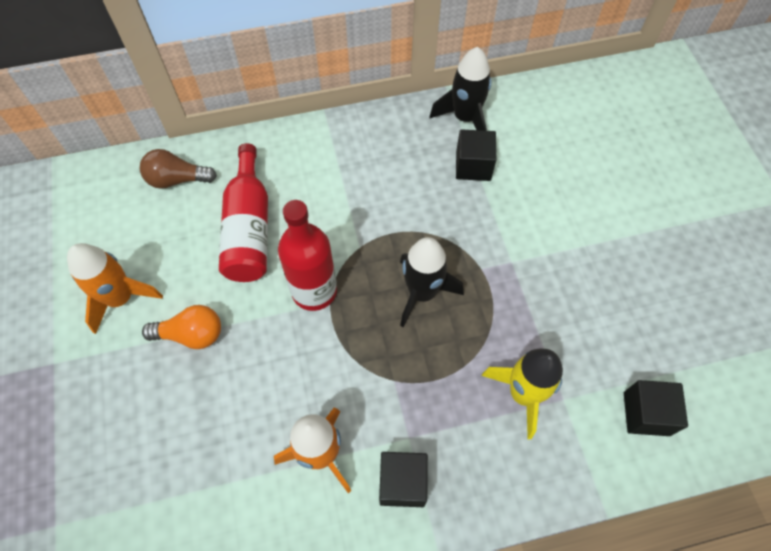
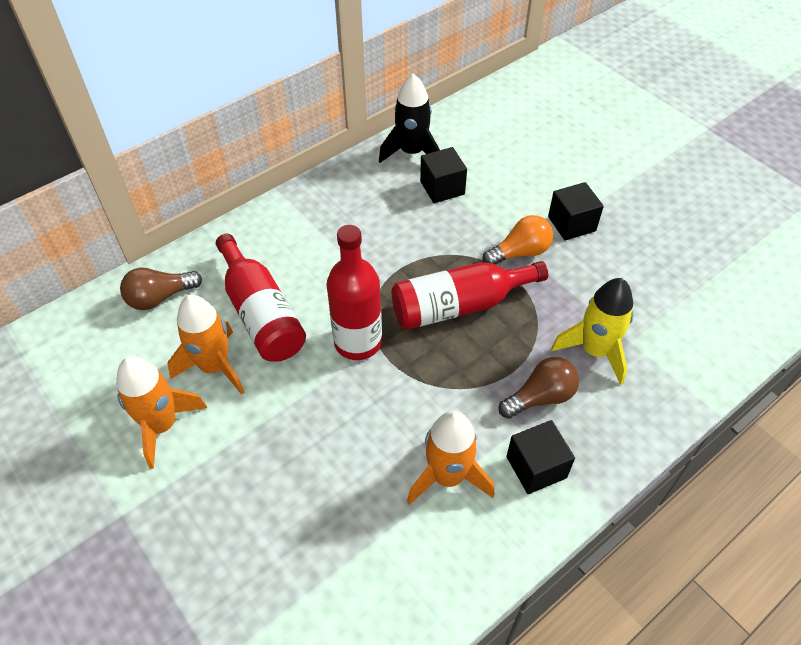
camera: 25 degrees left, 10 degrees down
orange light bulb [142,305,221,349] -> orange light bulb moved to [482,215,553,265]
black rocket [400,237,464,327] -> red bottle [391,261,548,330]
black cube [624,380,688,436] -> black cube moved to [548,182,604,241]
none -> orange rocket [167,295,244,395]
none -> brown light bulb [499,357,579,419]

